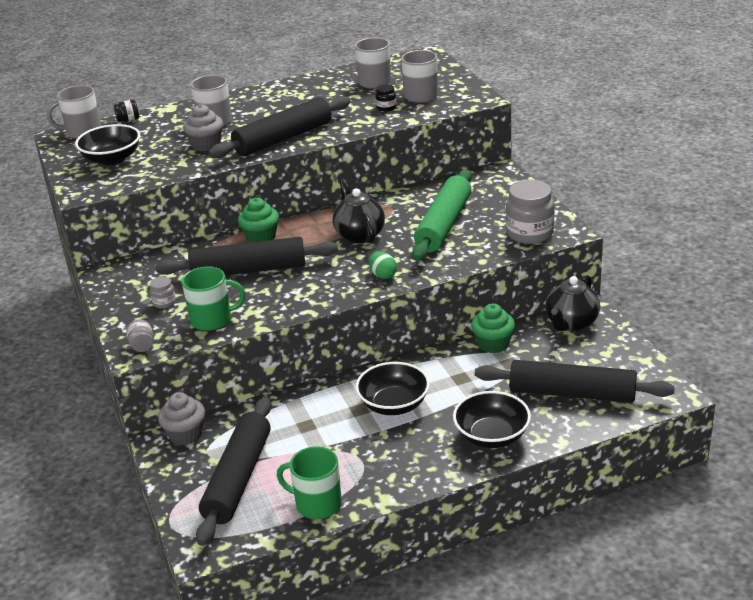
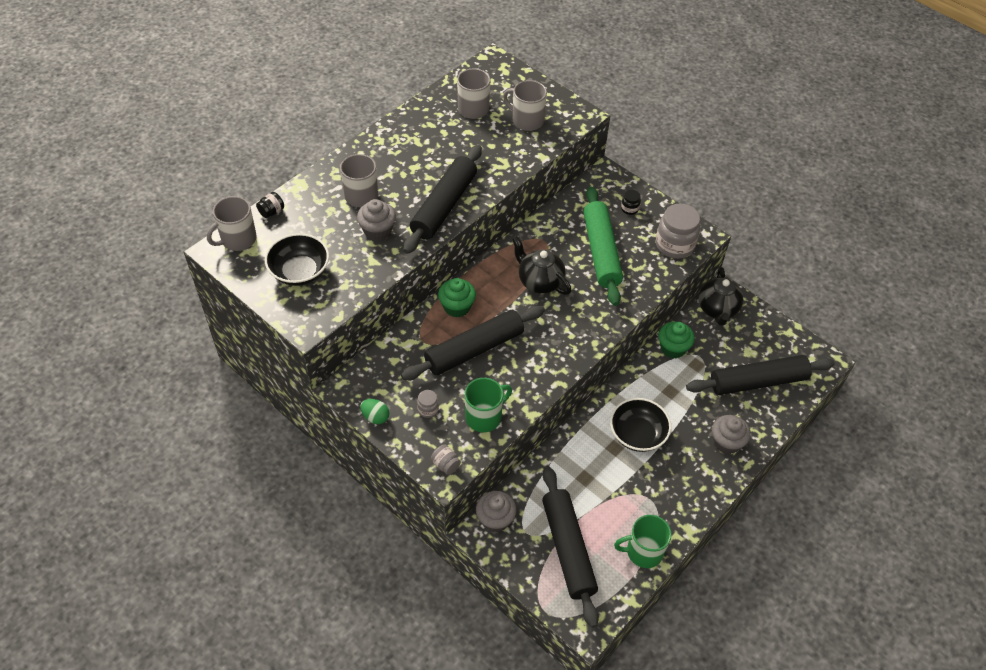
camera: 30 degrees left, 20 degrees up
green egg [369,252,397,279] -> green egg moved to [360,399,389,424]
black jar [375,84,396,111] -> black jar moved to [621,190,641,215]
black bowl [453,391,531,448] -> grey cupcake [712,415,751,454]

